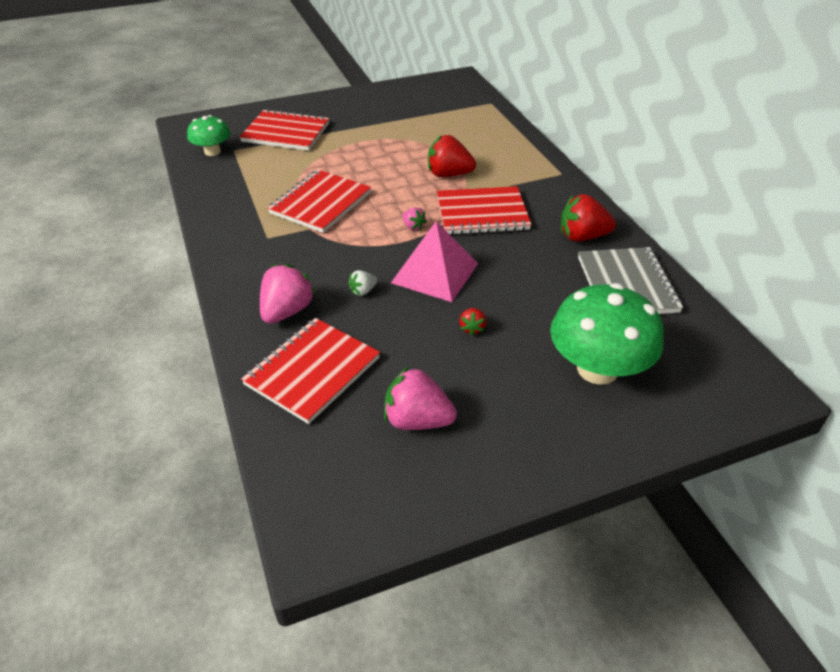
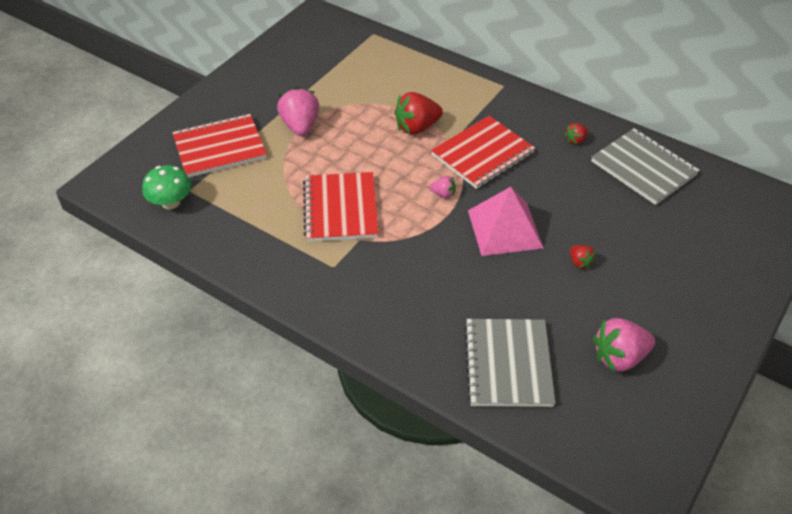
camera: 35 degrees left, 5 degrees up
red notebook [241,318,380,424] -> grey notebook [464,319,555,407]
pink strawberry [260,264,315,324] -> pink strawberry moved to [277,87,319,136]
white strawberry [348,270,378,296] -> none
green mushroom [550,283,663,385] -> none
red strawberry [561,194,616,242] -> red strawberry [565,123,589,144], size x0.50

